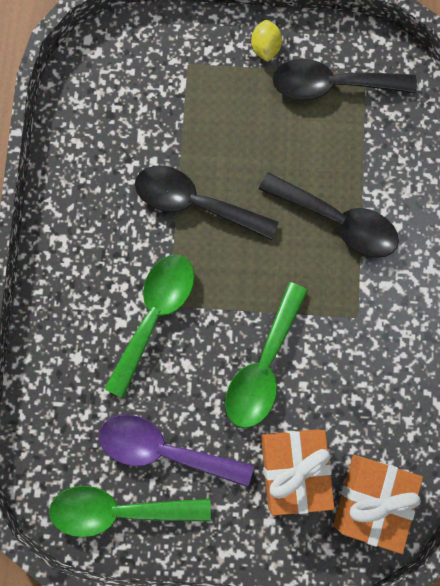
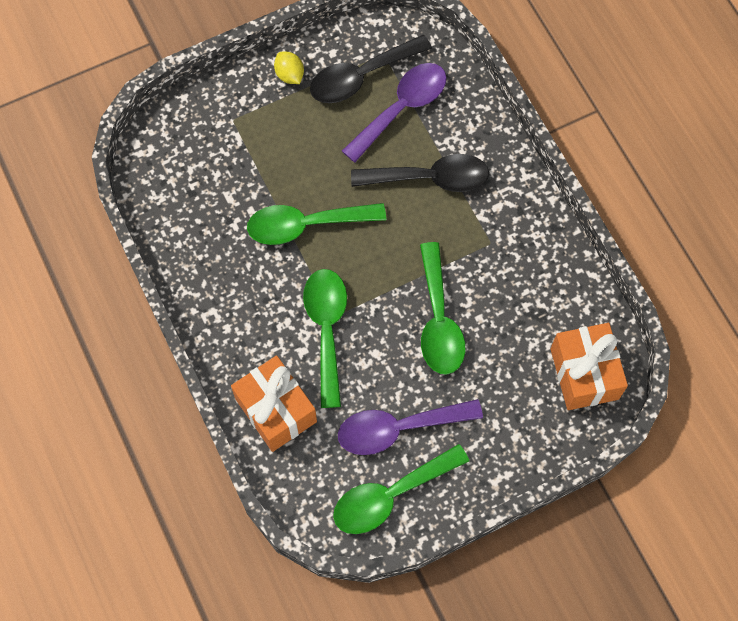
camera: 30 degrees left, 10 degrees down
black spoon [135,166,278,240] -> green spoon [247,203,386,245]
orange gift [261,429,335,516] -> orange gift moved to [231,355,317,452]
none -> purple spoon [342,63,447,162]

